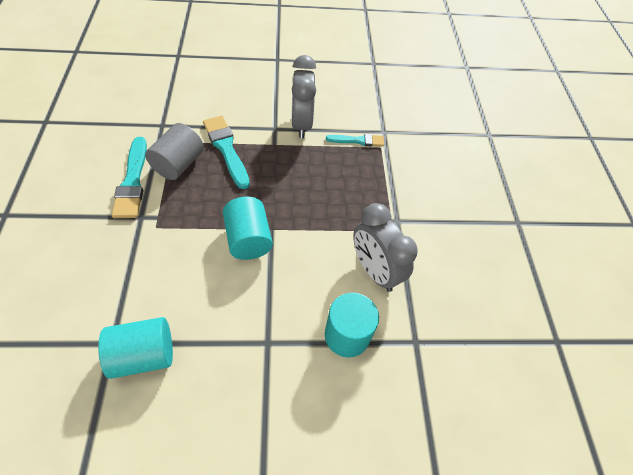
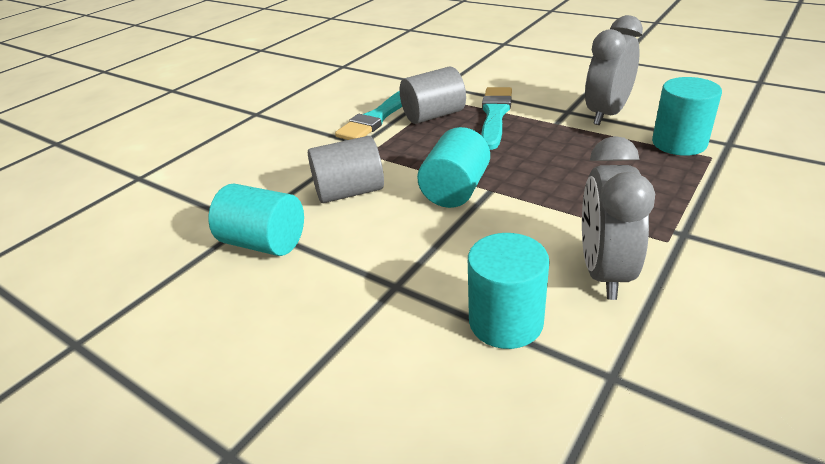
camera: 45 degrees right, 20 degrees down
turquoise brush [326,134,384,147] -> turquoise cylinder [652,77,722,156]
none -> grey cylinder [308,136,384,203]

